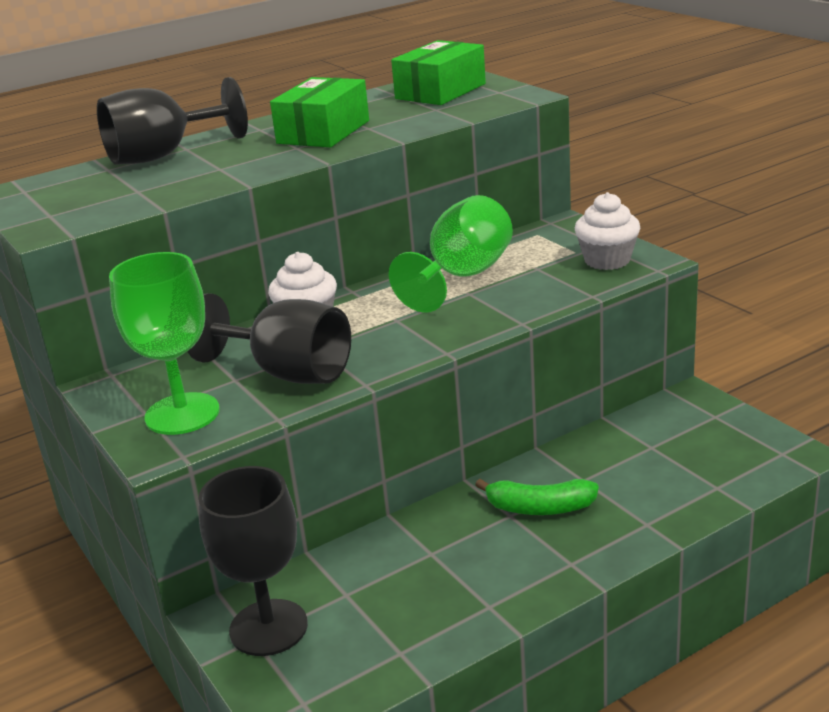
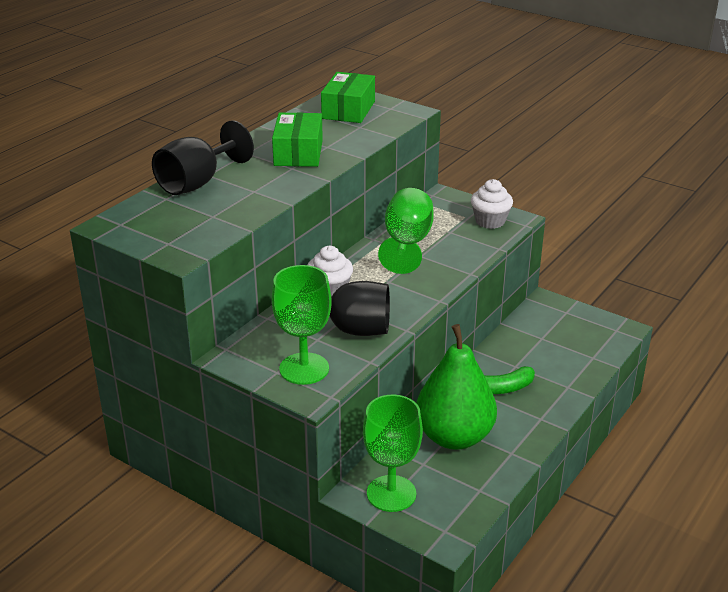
camera: 25 degrees left, 5 degrees up
black goblet [198,466,308,656] -> green goblet [363,395,423,512]
none -> green pear [416,324,497,450]

